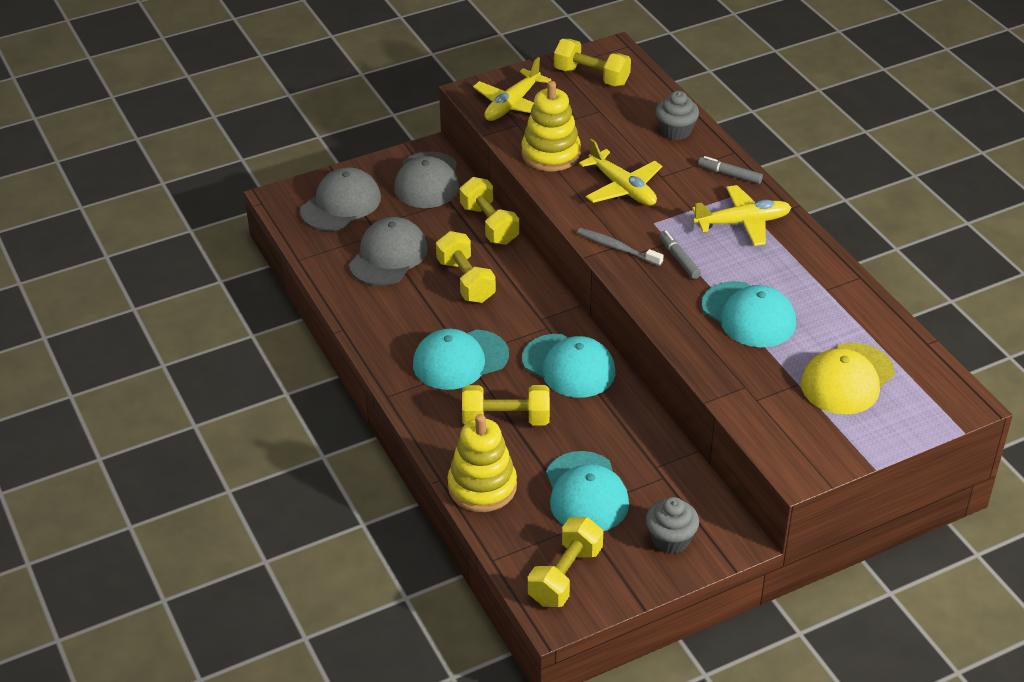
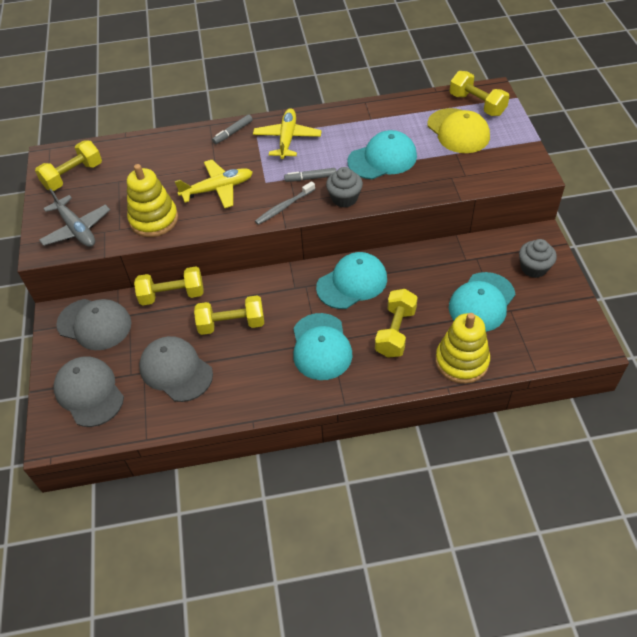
camera: 70 degrees left, 10 degrees up
yellow plane [473,57,551,121] -> grey plane [39,189,110,247]
yellow dumbbell [528,517,603,607] -> yellow dumbbell moved to [450,71,509,116]
turquoise cap [546,451,629,531] -> turquoise cap turned 120 degrees clockwise [449,272,516,332]
grey cupcake [655,91,699,140] -> grey cupcake moved to [326,167,363,207]

